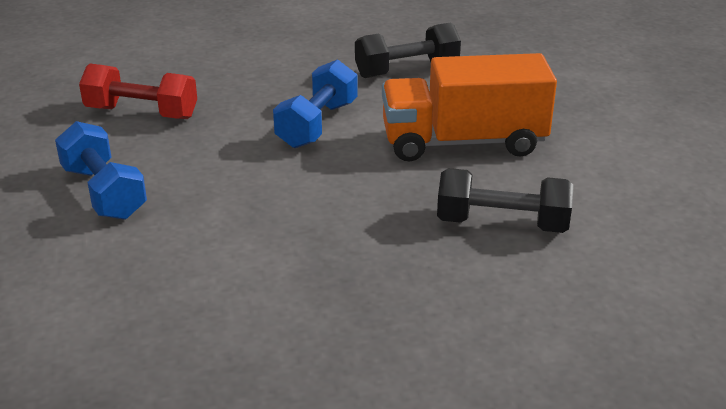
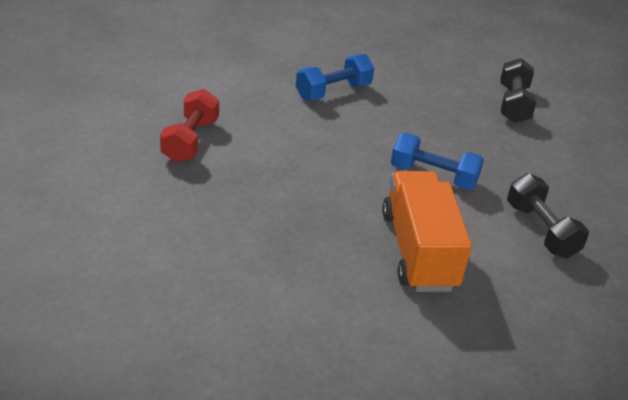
camera: 85 degrees right, 5 degrees up
red dumbbell [79,64,197,119] -> red dumbbell moved to [160,89,219,163]
black dumbbell [437,168,574,233] -> black dumbbell moved to [500,58,536,123]

